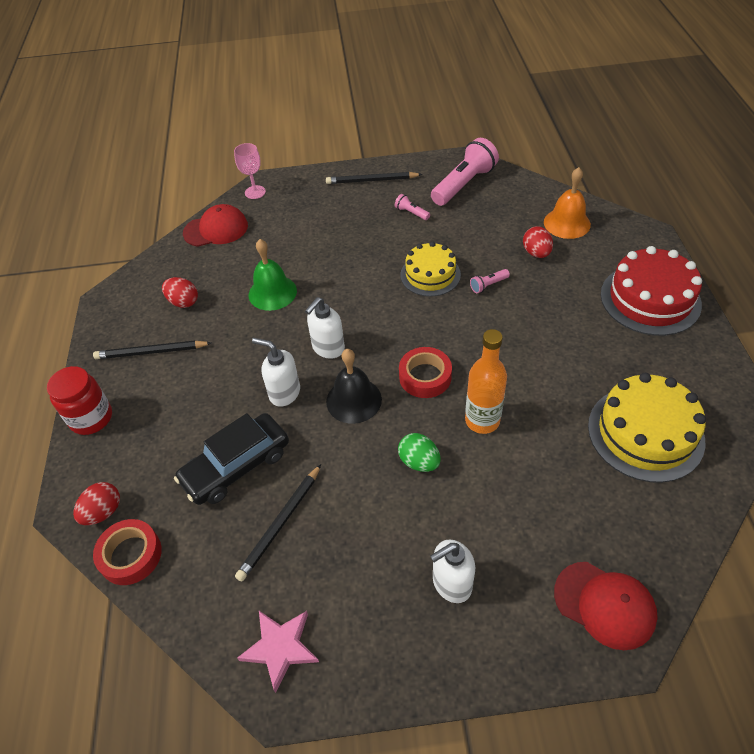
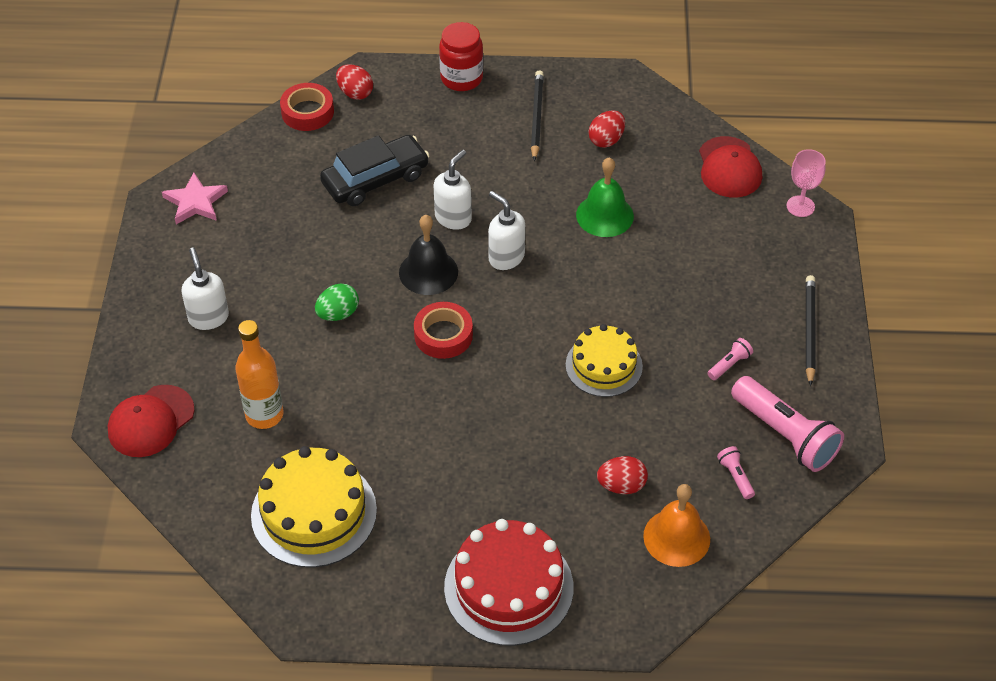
camera: 95 degrees right, 0 degrees up
black car [174,413,289,505] -> black car turned 90 degrees clockwise [320,135,430,206]
black pencil [235,464,321,582] -> none
orange bottle [465,329,507,434] -> orange bottle moved to [235,320,283,429]
pink flashlight [470,269,510,293] -> pink flashlight moved to [717,446,755,499]

